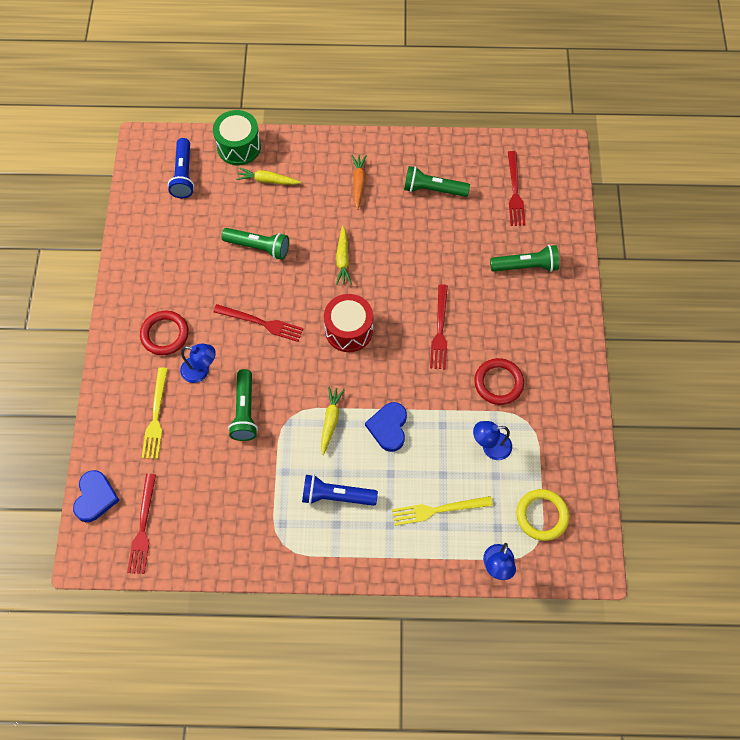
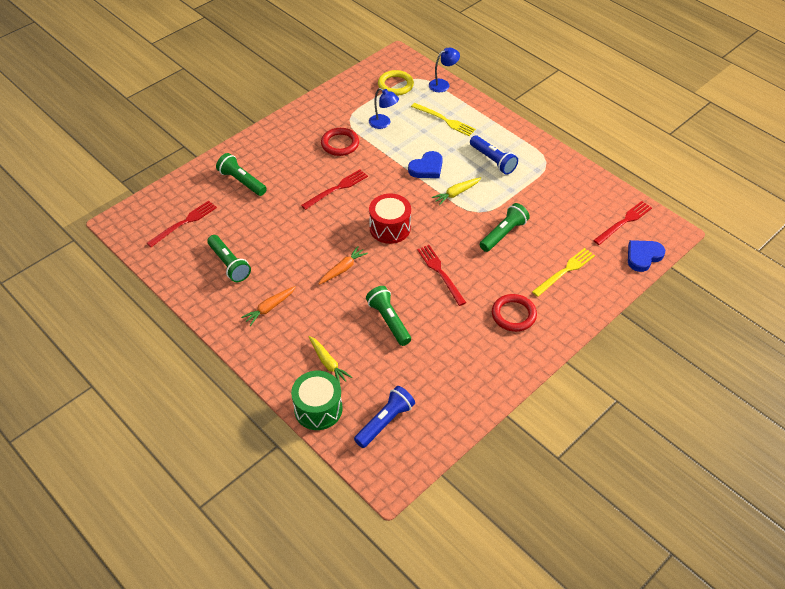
camera: 135 degrees left, 15 degrees down
blue lamp [180,343,216,383] -> none
yellow carrot [336,226,352,285] -> orange carrot [319,246,368,285]

